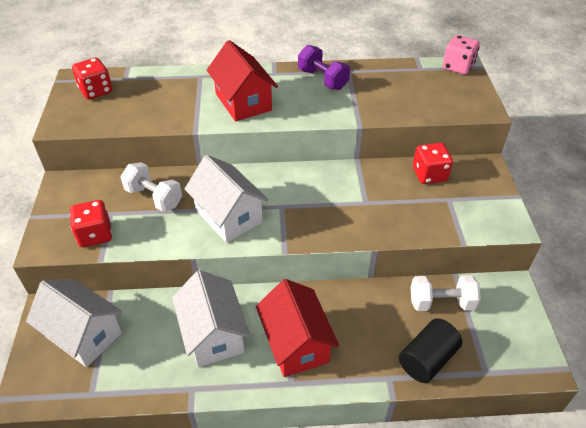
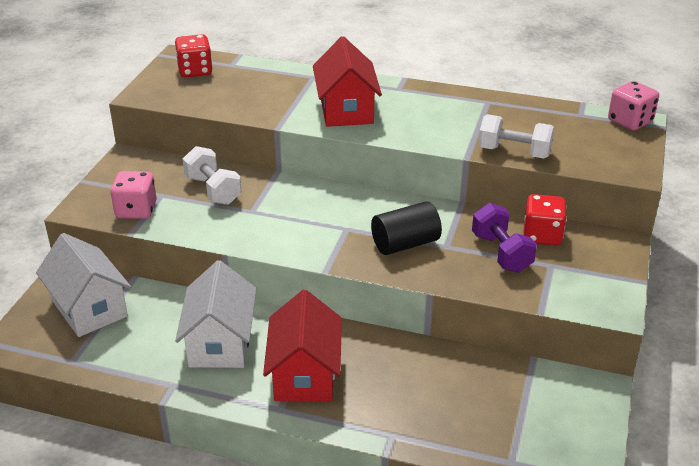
camera: 20 degrees right, 10 degrees down
red dice [70,200,112,247] -> pink dice [110,171,157,219]
white house [185,155,269,243] -> none
purple dumbbell [298,45,350,90] -> purple dumbbell moved to [472,203,537,273]
black cylinder [399,318,462,383] -> black cylinder moved to [371,201,442,255]
white dumbbell [411,275,481,311] -> white dumbbell moved to [478,114,554,158]

